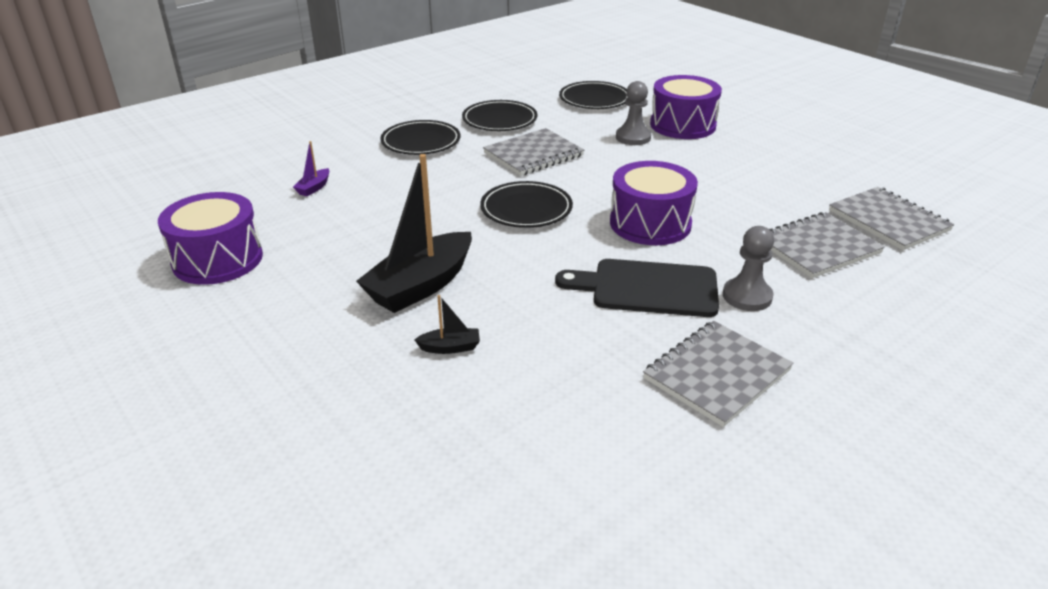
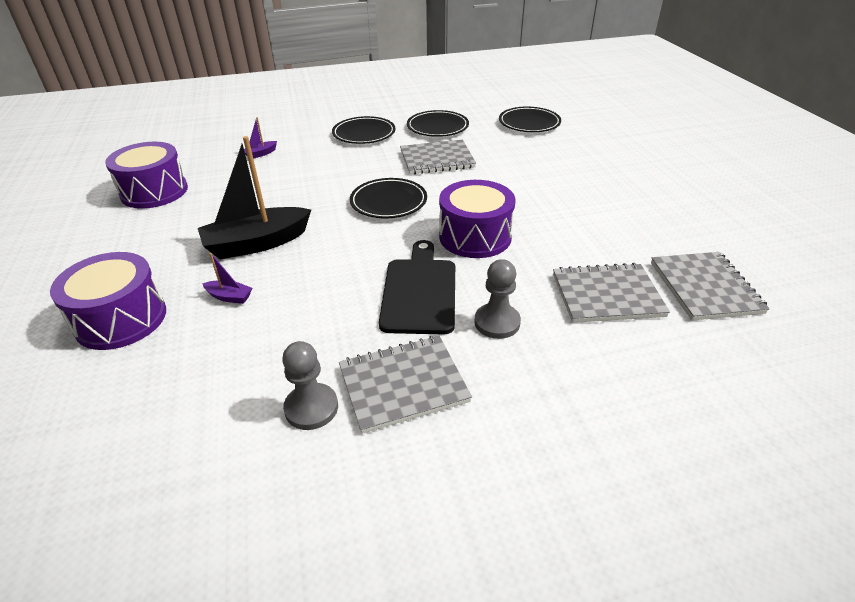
camera: 25 degrees right, 5 degrees up
black boat [414,295,480,354] -> purple boat [202,253,252,304]
black cutting board [555,259,719,317] -> black cutting board turned 60 degrees clockwise [379,240,455,334]
grey pawn [616,81,651,145] -> grey pawn moved to [282,341,338,430]
purple drum [650,75,722,139] -> purple drum moved to [50,252,166,350]

